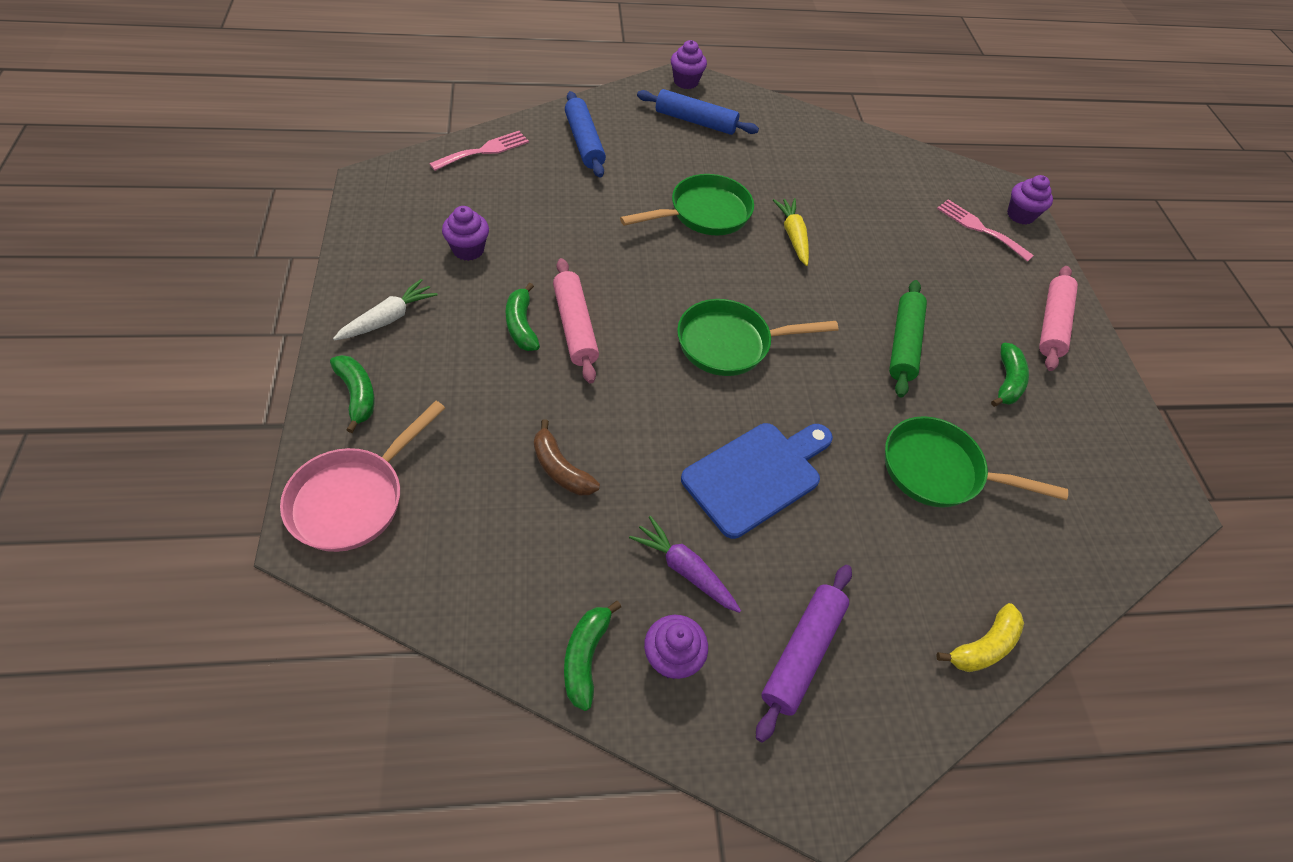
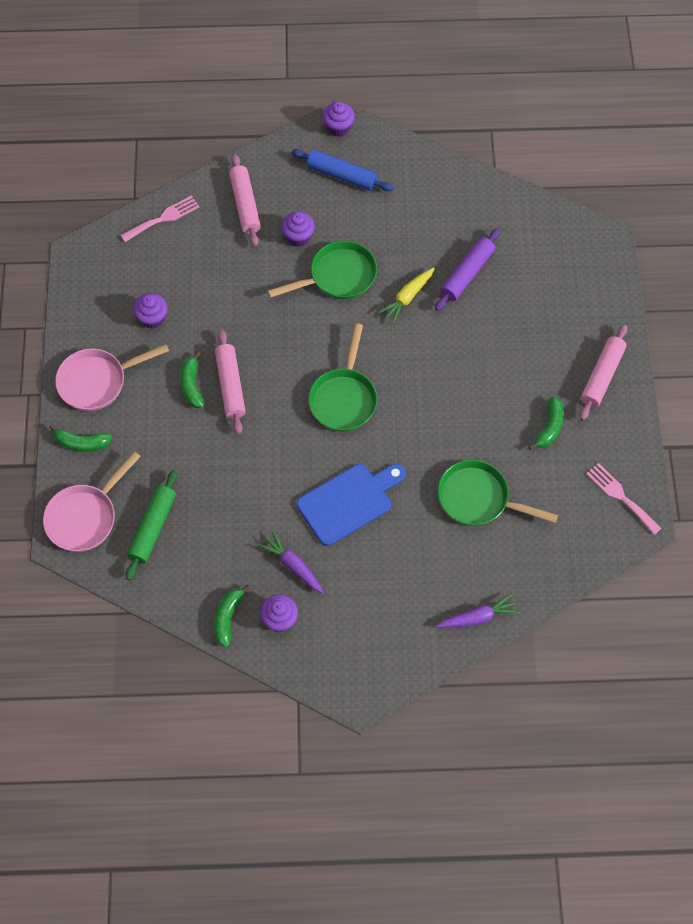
camera: 10 degrees right, 10 degrees up
green banana [330,355,375,433] -> green banana turned 120 degrees clockwise [49,424,112,452]
white carrot [333,279,438,341] -> pink pan [55,344,169,411]
brown banana [534,419,600,495] -> none
blue rolling pin [565,91,606,178] -> pink rolling pin [229,154,261,247]
green pan [677,299,838,376] -> green pan turned 75 degrees counterclockwise [308,323,377,432]
purple rolling pin [756,565,852,742] -> purple rolling pin moved to [435,228,500,311]
yellow carrot [773,198,809,266] -> yellow carrot turned 135 degrees counterclockwise [378,267,435,324]
green rolling pin [889,280,927,397] -> green rolling pin moved to [125,470,178,580]
yellow banana [936,603,1024,672] -> purple carrot [436,593,520,628]
pink fork [937,199,1034,262] -> pink fork moved to [586,463,662,535]
purple cupcake [1007,175,1053,225] -> purple cupcake moved to [281,212,315,247]

